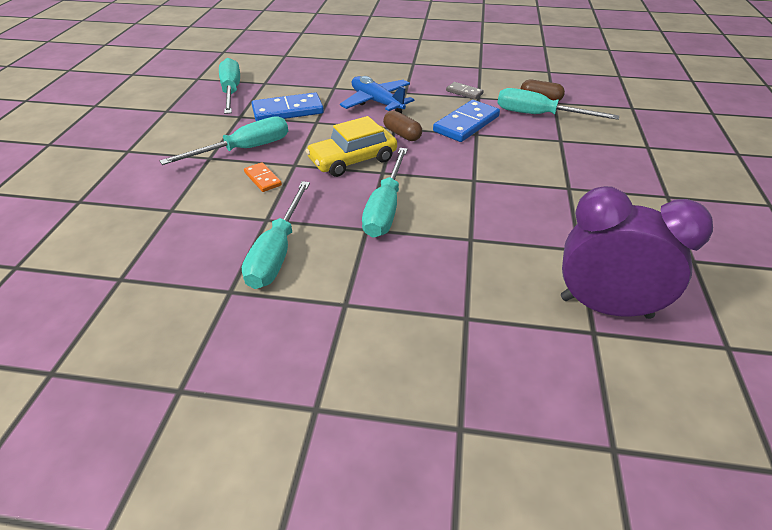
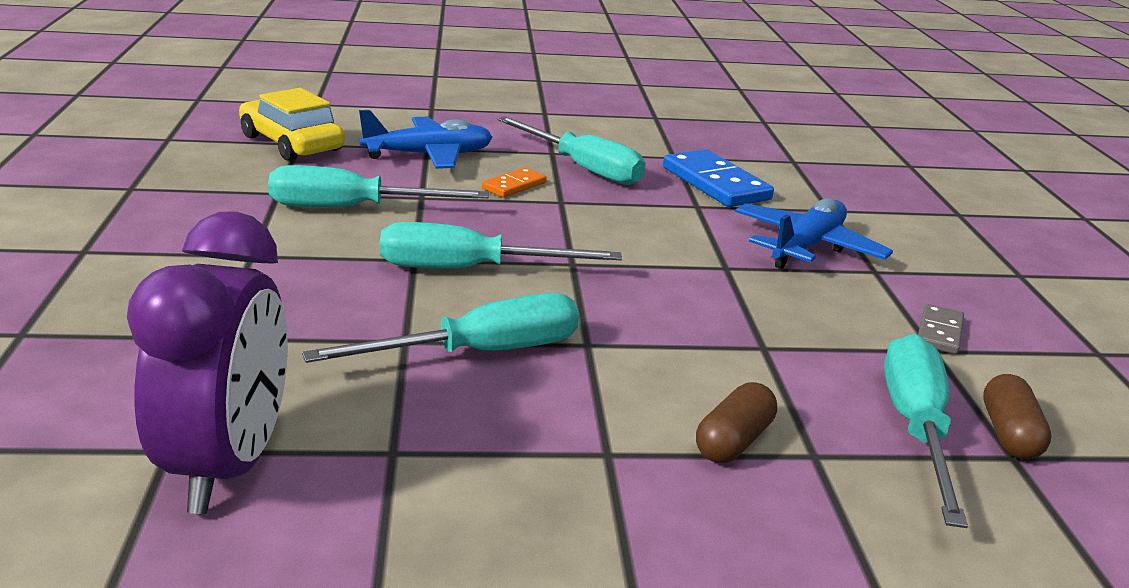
camera: 75 degrees right, 15 degrees down
turquoise screwdriver [219,58,240,114] -> turquoise screwdriver moved to [302,293,579,363]
yellow car [306,116,397,177] -> yellow car moved to [239,88,345,161]
brown capsule [383,111,422,141] -> brown capsule moved to [696,382,777,463]
blue domino [433,100,500,142] -> none
none -> blue plane [359,110,492,169]

